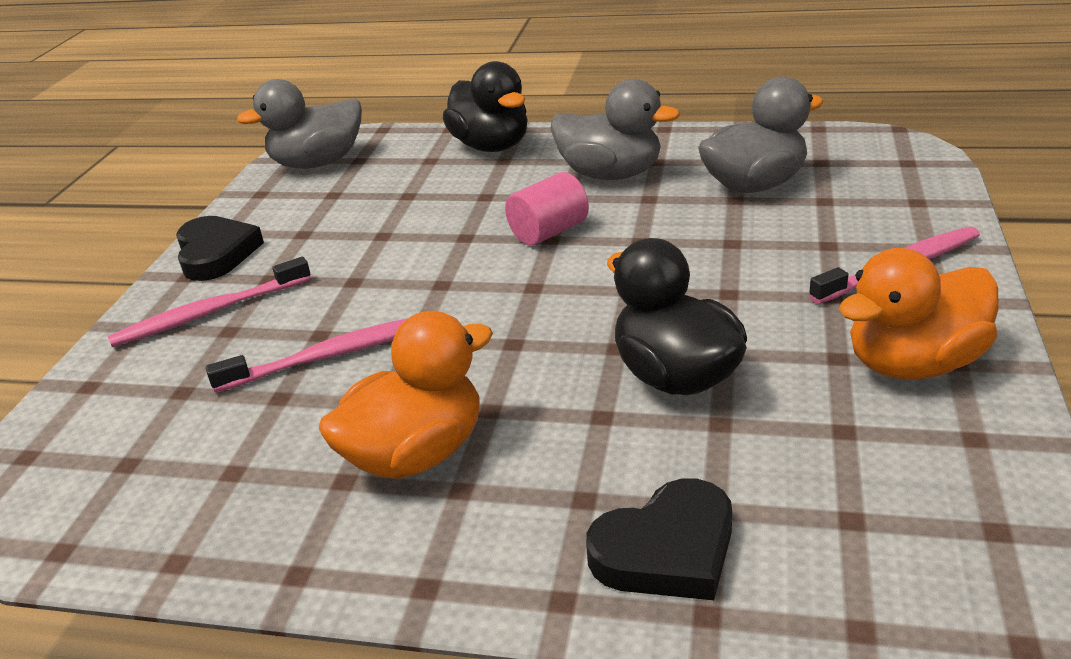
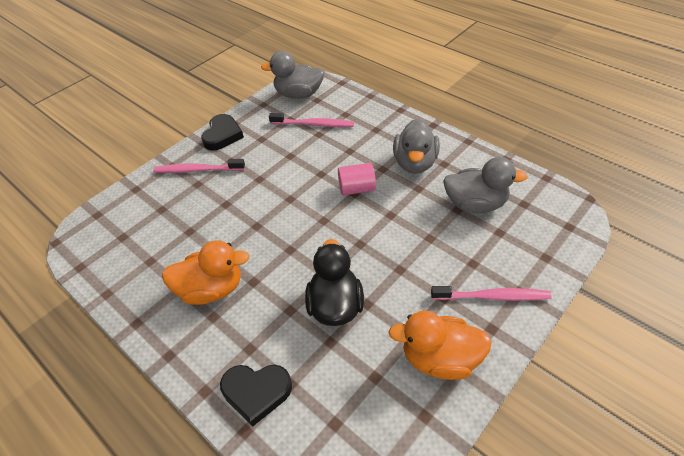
camera: 30 degrees right, 15 degrees up
pink toothbrush [206,319,407,392] -> pink toothbrush moved to [269,113,354,127]
black duck [443,61,528,152] -> none
grey duck [550,79,680,180] -> grey duck turned 45 degrees clockwise [393,118,440,174]

